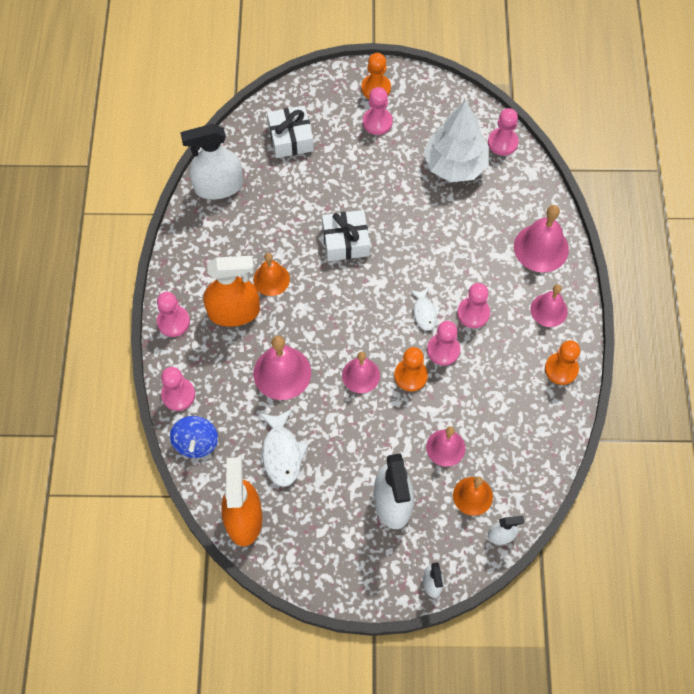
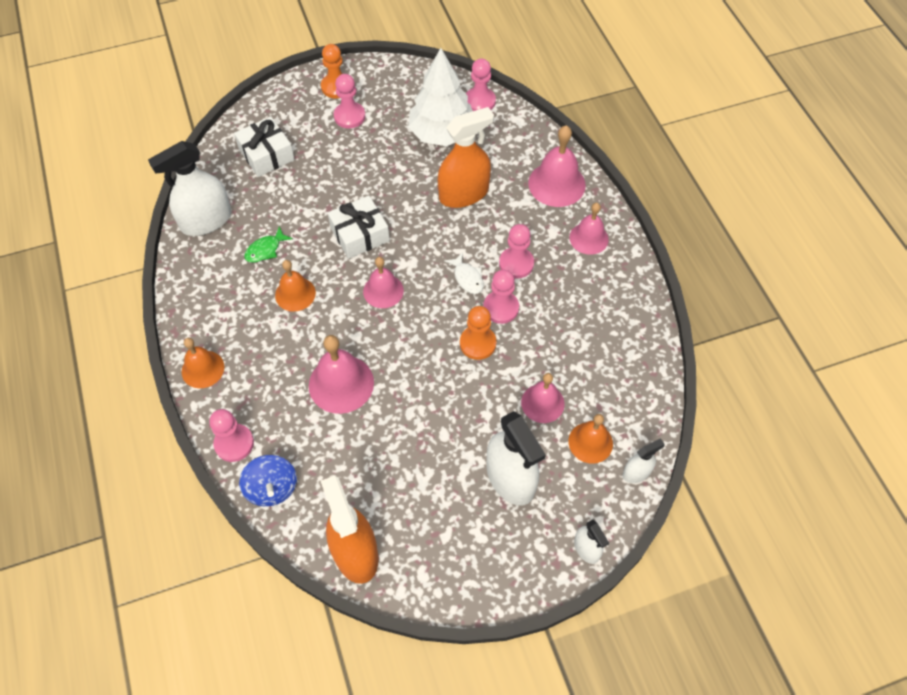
camera: 20 degrees left, 5 degrees down
pink pawn [157,292,190,337] -> orange bell [182,338,224,388]
orange spray bottle [203,256,260,327] -> orange spray bottle moved to [438,107,494,208]
white fish [259,409,308,487] -> none
pink bell [342,352,380,393] -> pink bell moved to [363,257,404,308]
orange pawn [545,340,580,385] -> none
none -> green fish [244,226,293,263]

